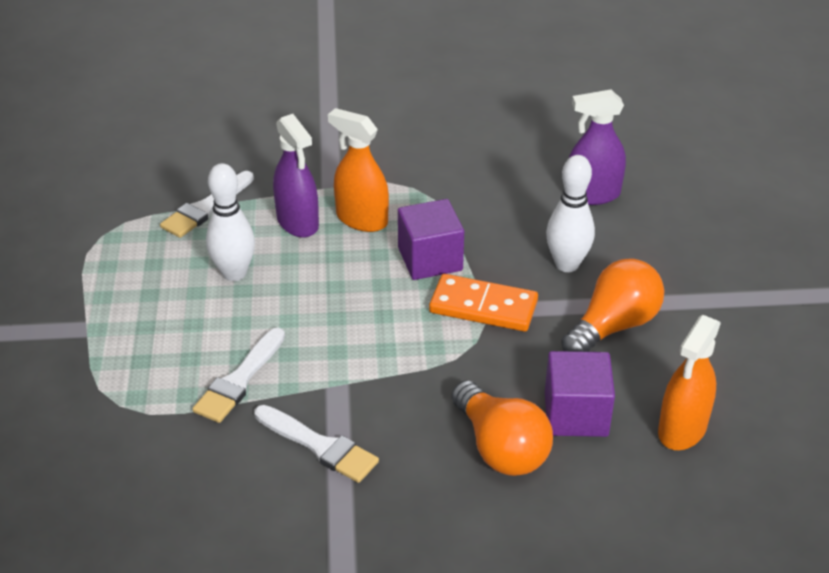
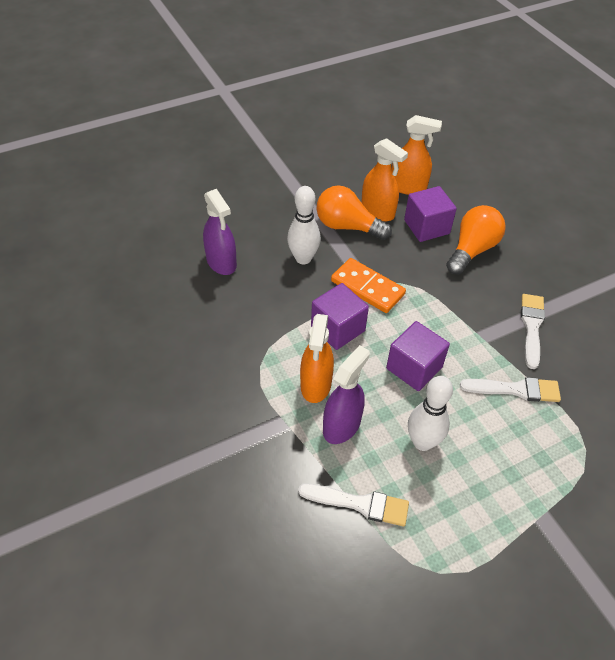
camera: 115 degrees left, 10 degrees up
orange domino [429,274,538,332] -> orange domino turned 45 degrees counterclockwise [331,258,406,313]
none -> orange spray bottle [361,138,408,221]
none -> purple cube [386,321,450,391]

